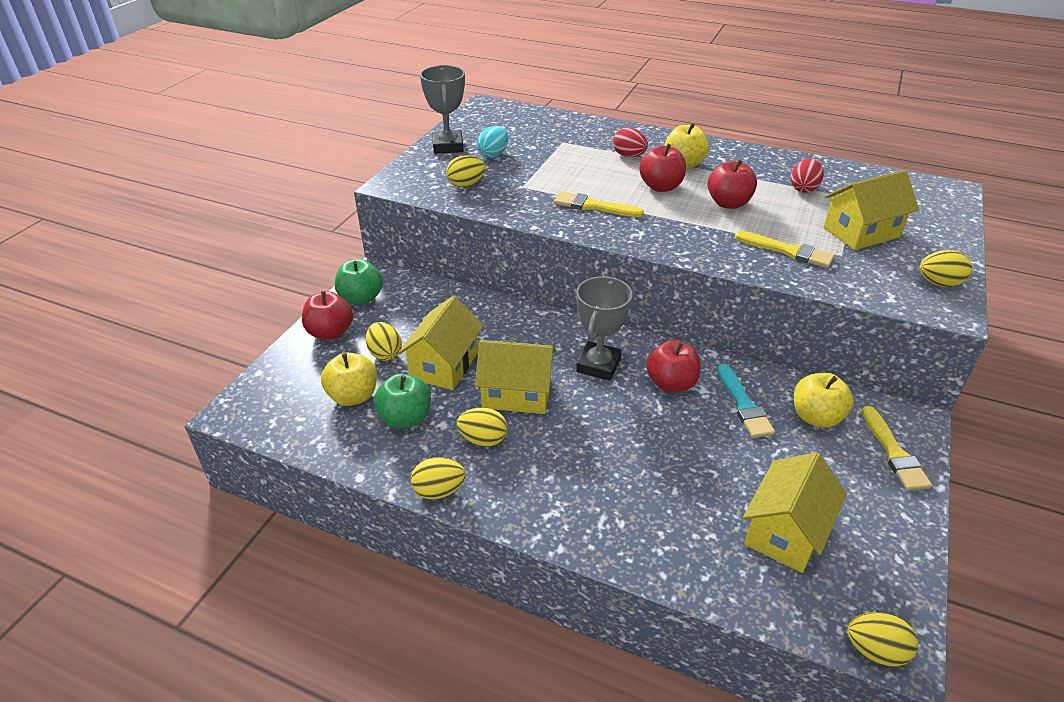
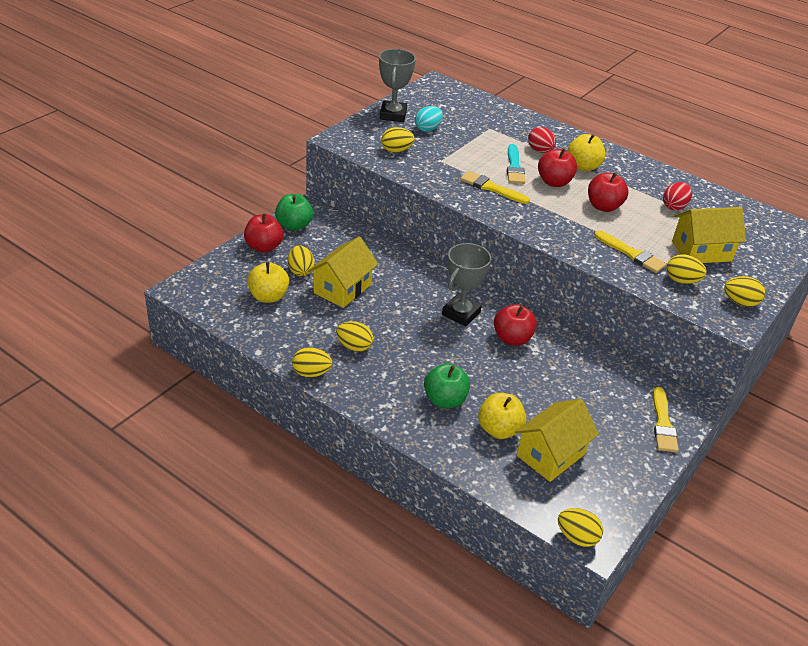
camera: 10 degrees right, 0 degrees up
green apple [374,374,431,429] -> green apple moved to [424,363,470,408]
yellow house [475,340,556,414] -> none
turquoise brush [717,364,775,438] -> turquoise brush moved to [507,144,525,184]
yellow apple [794,373,854,428] -> yellow apple moved to [478,393,526,439]
none -> yellow egg [666,254,707,284]

